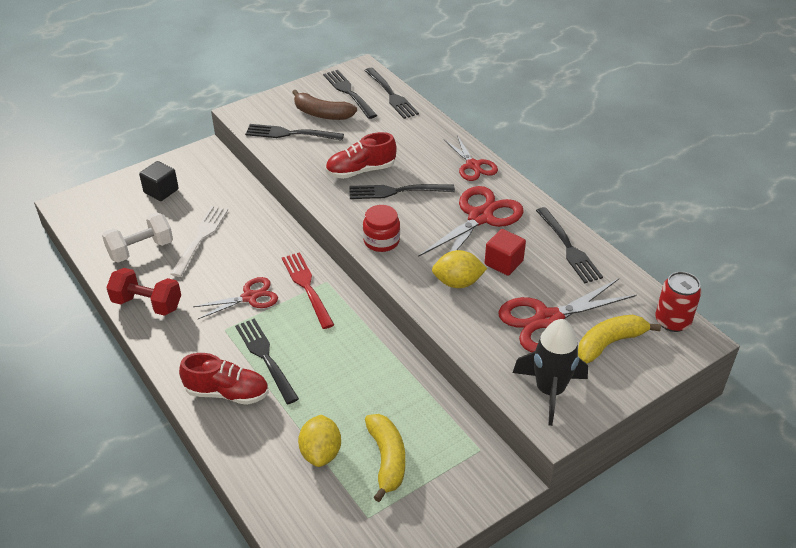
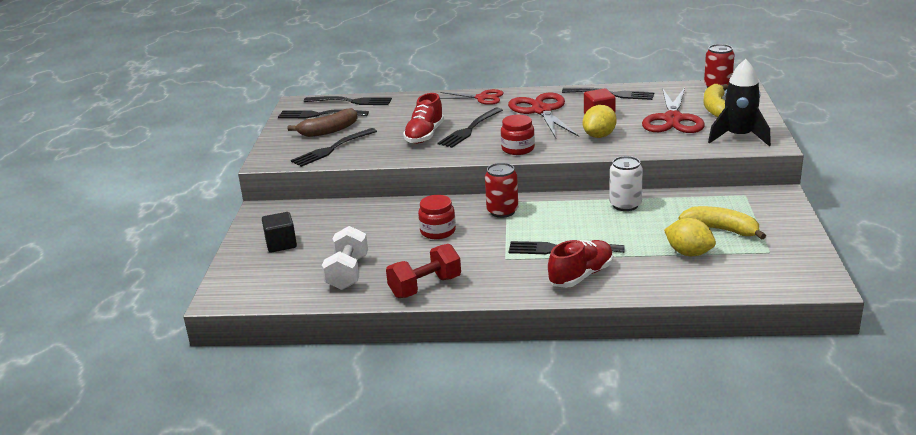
camera: 50 degrees left, 15 degrees down
white fork [171,206,228,277] -> none
red scissors [193,277,278,319] -> none
red fork [282,252,334,329] -> red can [485,163,518,218]
none -> red jar [418,195,456,239]
none -> white can [609,156,643,211]

